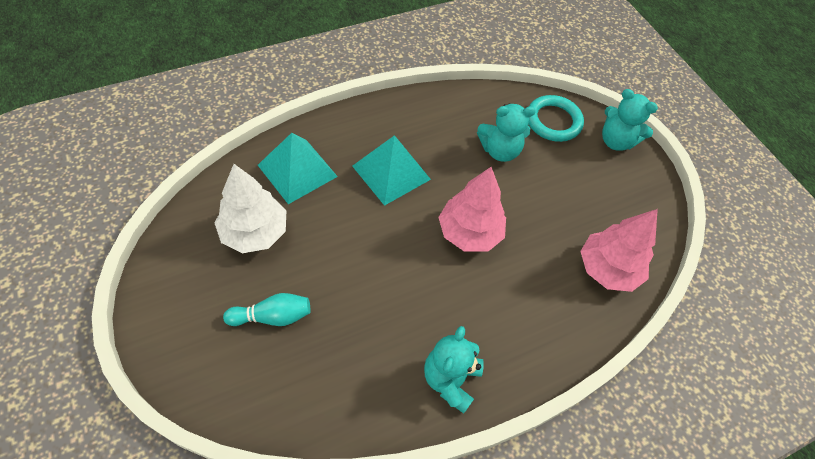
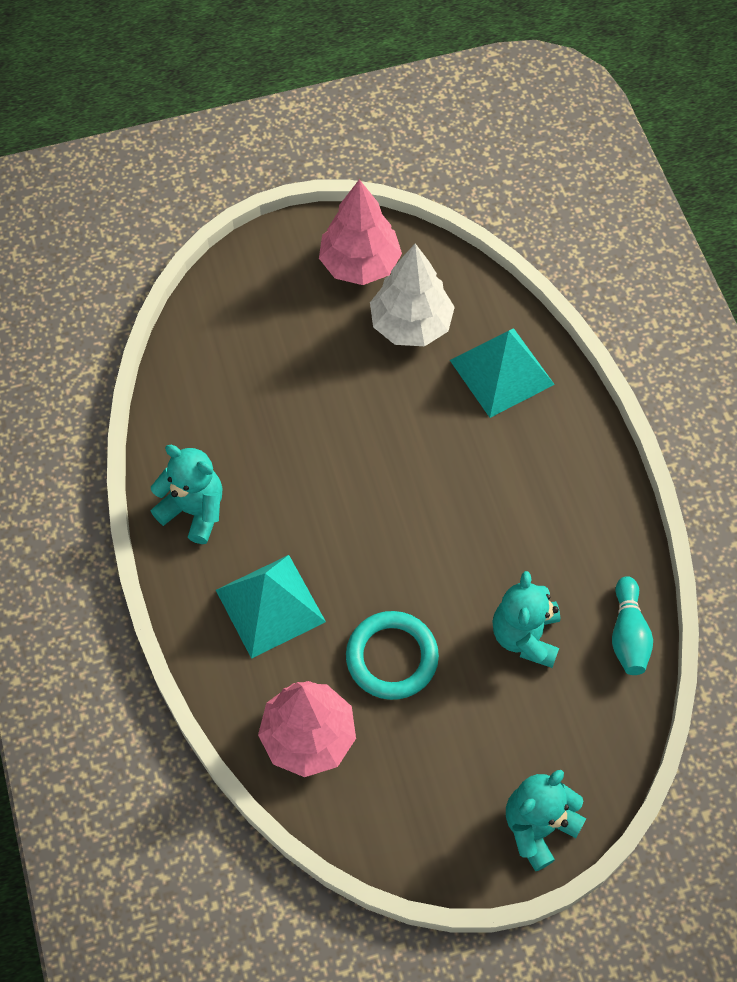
camera: 105 degrees right, 5 degrees up
turquoise bowling pin [223,293,311,326] -> turquoise bowling pin moved to [612,576,653,675]
turquoise pyramid [352,135,431,206] -> turquoise pyramid moved to [216,555,326,659]
pink tree [438,167,506,252] -> pink tree moved to [319,179,402,285]
turquoise ring [529,95,584,142] -> turquoise ring moved to [346,611,439,700]

